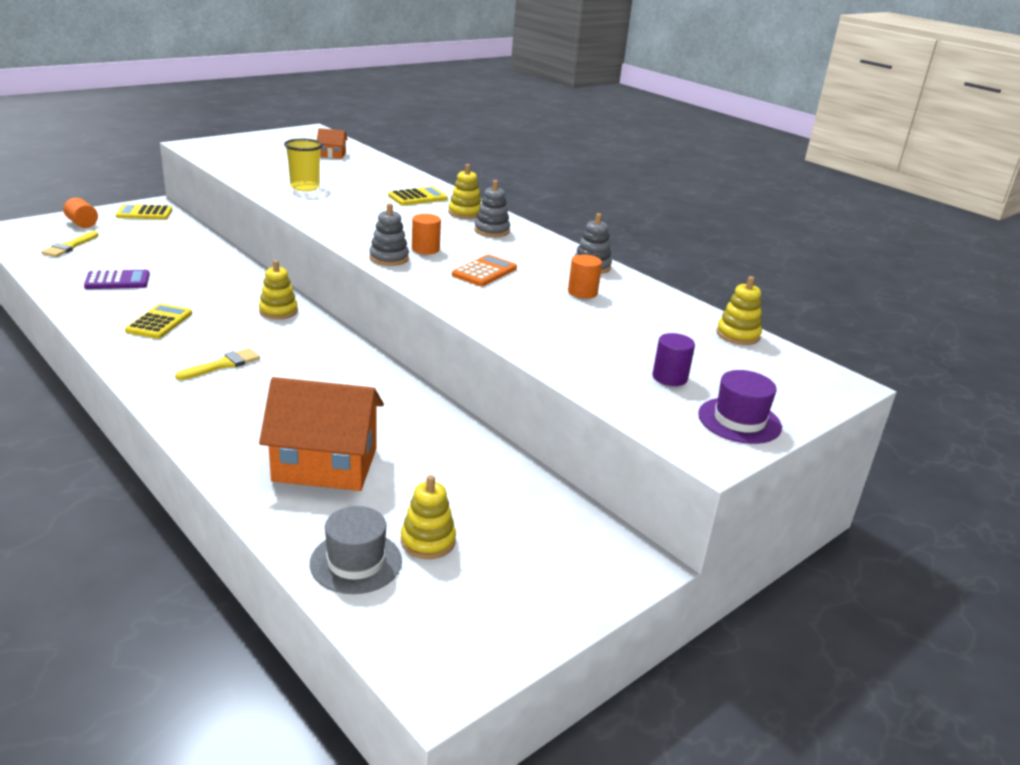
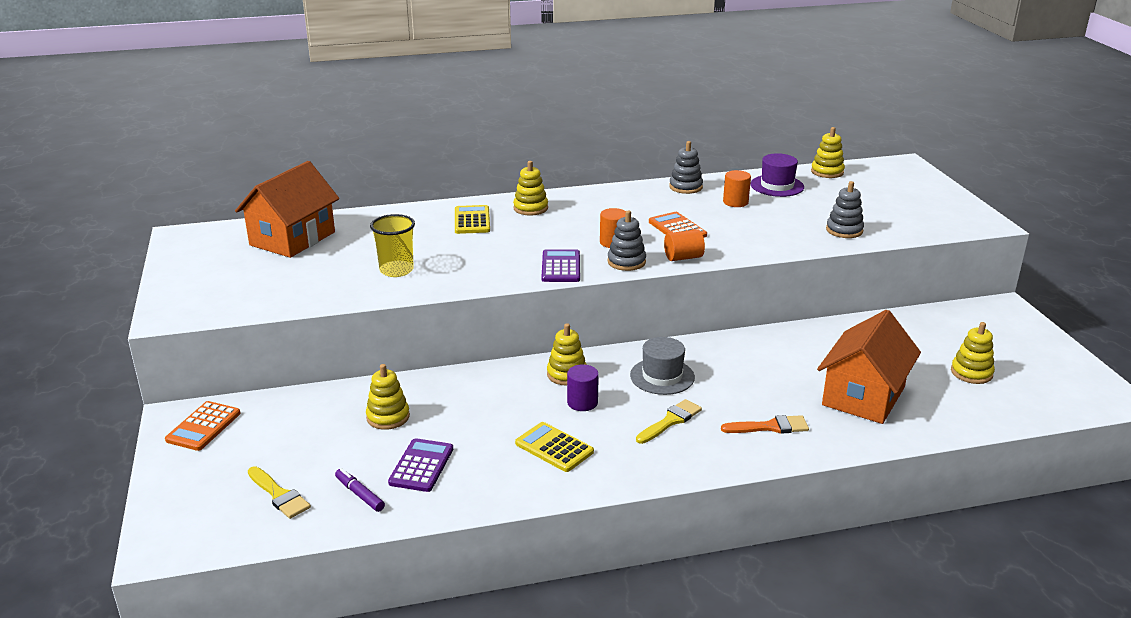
camera: 60 degrees left, 0 degrees up
orange cylinder [63,197,98,228] -> orange cylinder moved to [664,229,705,261]
yellow calculator [116,204,172,220] -> orange calculator [165,401,241,451]
yellow brush [175,348,260,380] -> yellow brush turned 60 degrees clockwise [636,399,702,444]
grey hat [310,506,402,594] -> grey hat moved to [630,337,695,395]
orange house [317,128,348,159] -> orange house [235,161,339,258], size x2.24
grey stacking toy [474,180,510,237] -> grey stacking toy moved to [826,181,864,238]
purple cylinder [652,333,695,386] -> purple cylinder moved to [567,364,599,411]
purple hat [698,370,782,444] -> purple hat moved to [751,153,804,197]
none -> purple marker [335,468,385,512]
none -> yellow stacking toy [366,364,410,430]
none -> purple calculator [542,249,580,282]
none -> orange brush [721,415,809,433]

